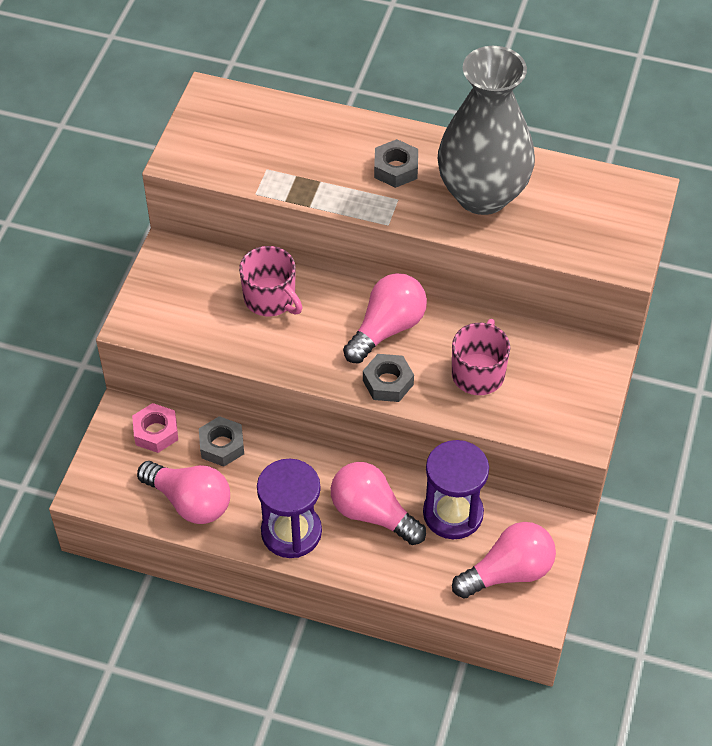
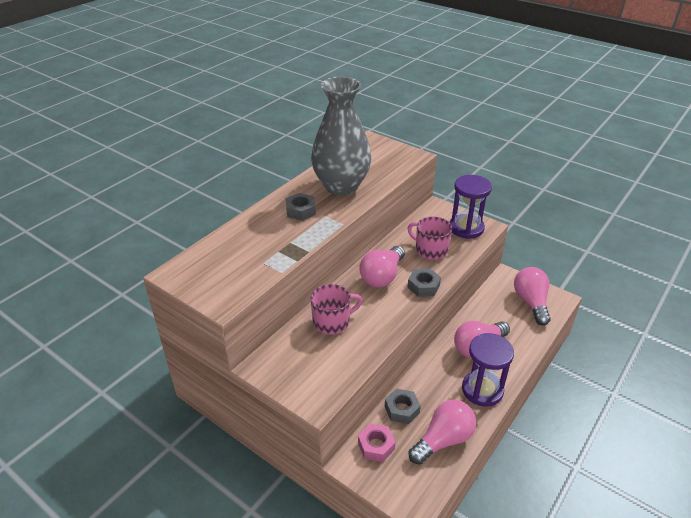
camera: 70 degrees left, 15 degrees down
pink light bulb [343,273,427,363] -> pink light bulb turned 120 degrees counterclockwise [359,246,405,287]
purple hourglass [423,440,489,539] -> purple hourglass moved to [450,175,492,239]

